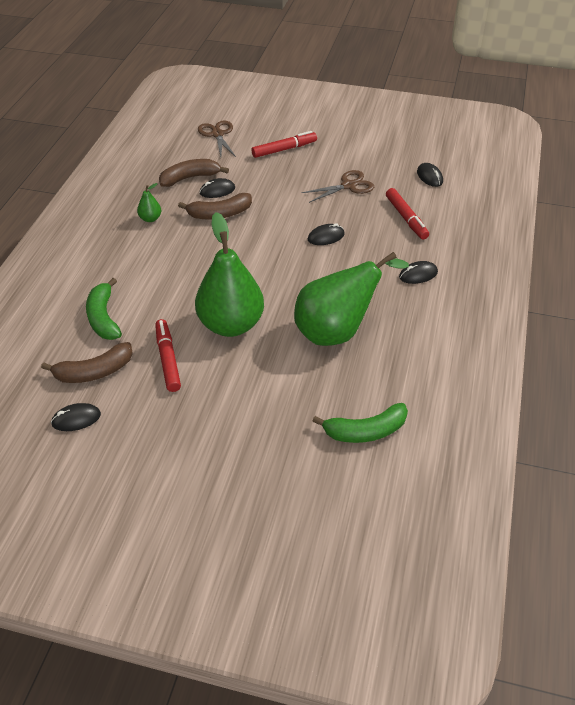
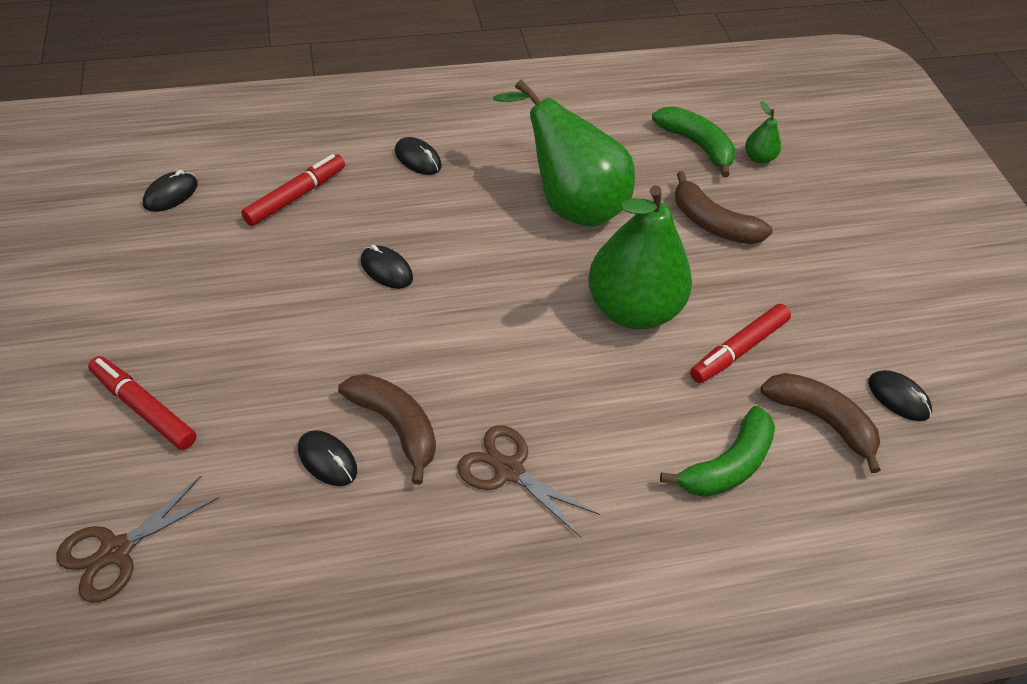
camera: 120 degrees left, 5 degrees up
green pear [137,183,161,222] -> green pear moved to [745,101,781,164]
brown banana [159,159,229,187] -> brown banana moved to [675,171,773,244]
brown scissors [302,170,374,203] -> brown scissors moved to [457,425,600,537]

